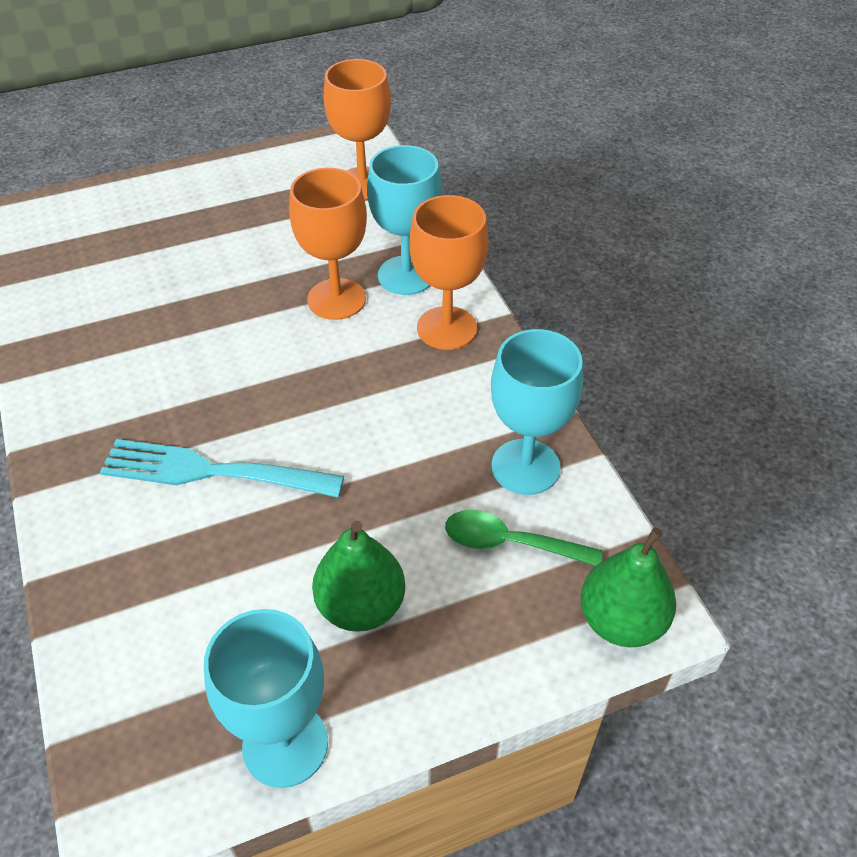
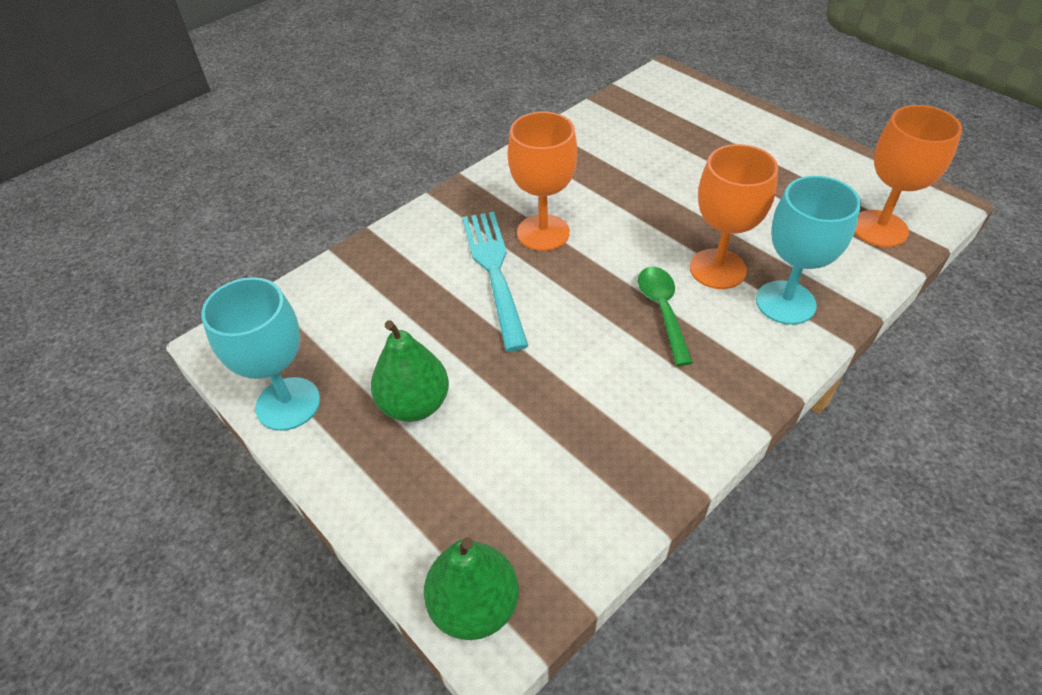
camera: 70 degrees right, 0 degrees up
orange goblet [410,195,489,350] -> orange goblet moved to [508,112,577,251]
green spoon [445,510,603,566] -> green spoon moved to [638,267,693,366]
turquoise goblet [491,329,583,495] -> none

